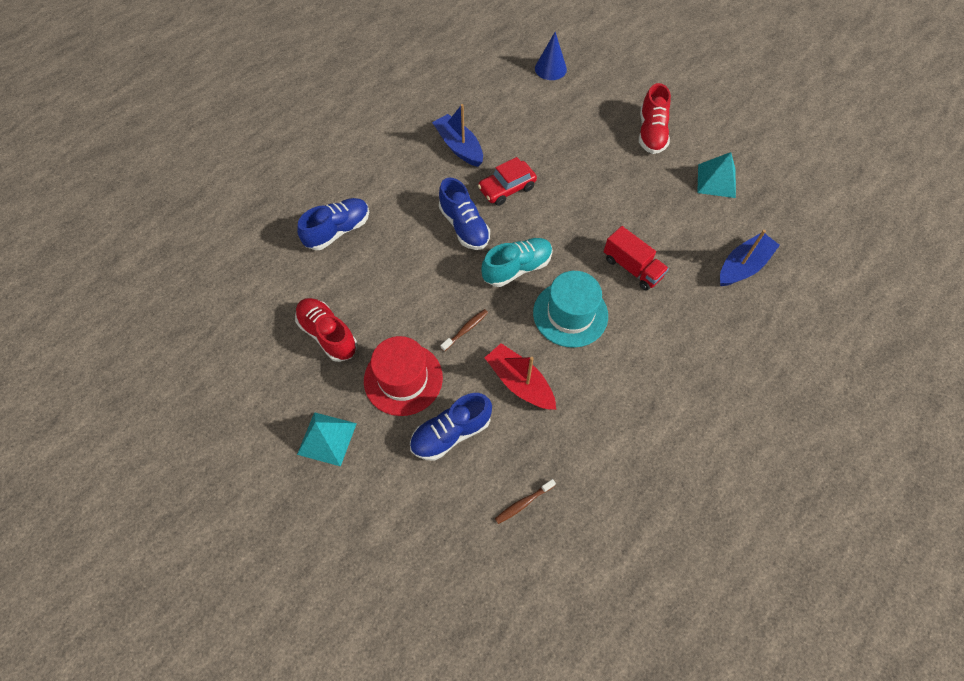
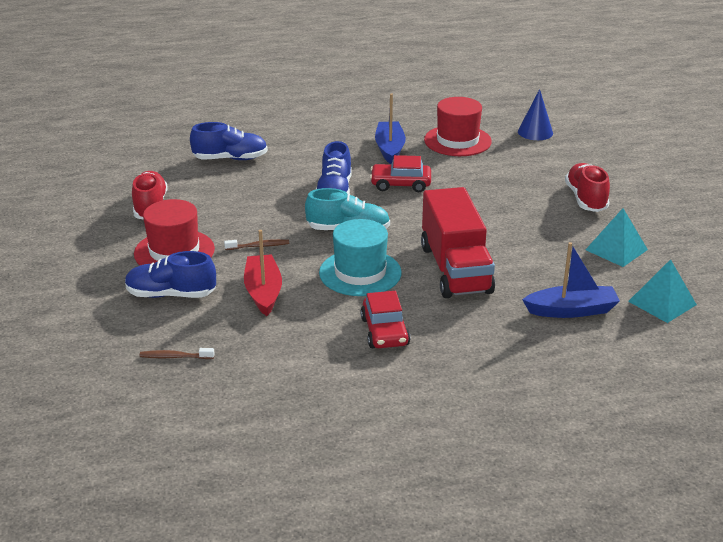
camera: 35 degrees right, 30 degrees down
turquoise pyramid [297,412,357,467] -> turquoise pyramid moved to [628,259,697,323]
red truck [604,226,669,291] -> red truck [421,187,495,298], size x1.71
red shoe [639,83,671,154] -> red shoe turned 135 degrees clockwise [565,163,610,212]
none -> red car [361,291,410,348]
none -> red hat [424,97,492,156]

